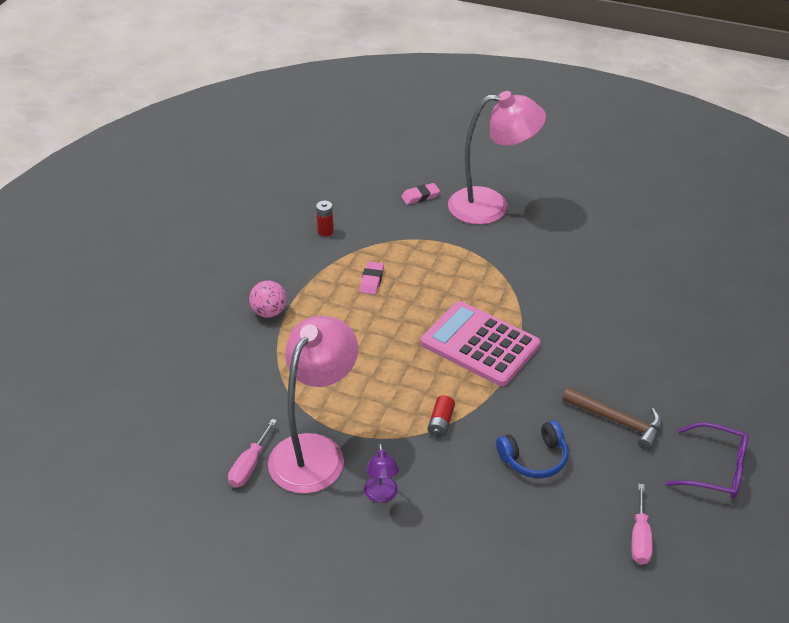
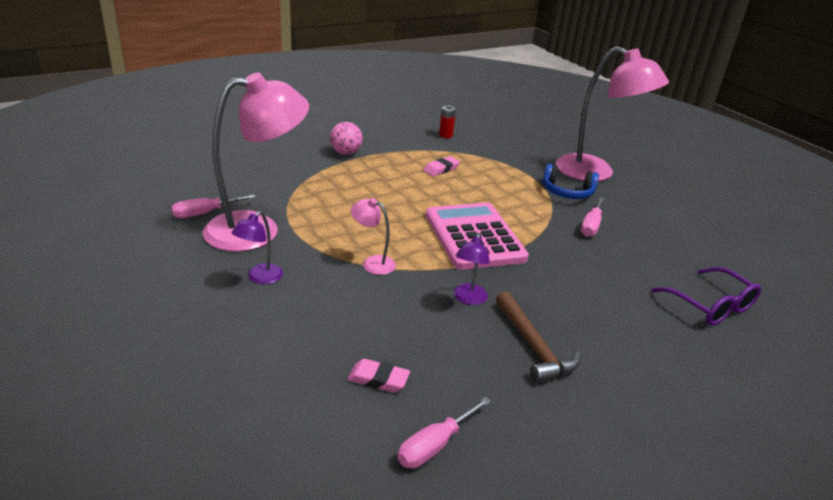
camera: 35 degrees right, 10 degrees down
pink eraser [401,183,440,205] -> pink eraser moved to [347,359,410,392]
red battery [428,395,455,437] -> pink lamp [351,198,396,275]
blue headphones [496,420,568,478] -> blue headphones moved to [543,164,599,199]
purple glasses [665,422,749,499] -> purple glasses moved to [651,267,761,325]
none -> purple lamp [454,233,490,305]
none -> pink screwdriver [581,197,605,237]

